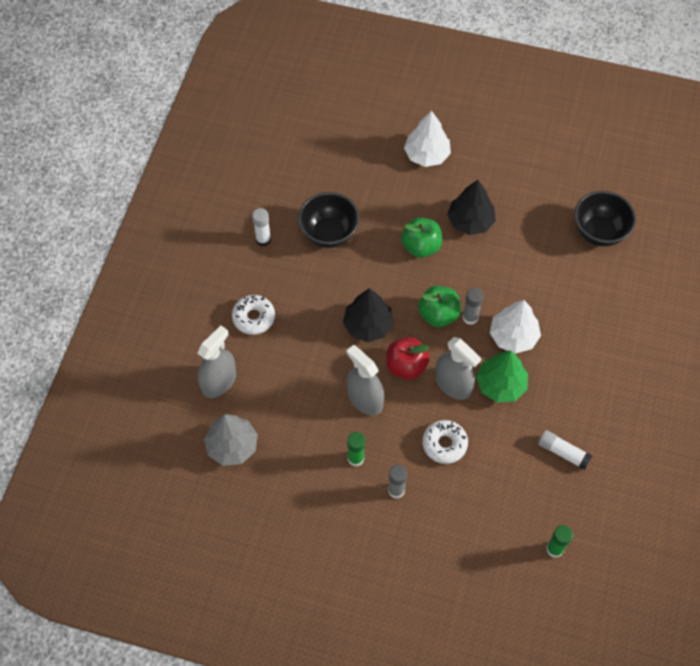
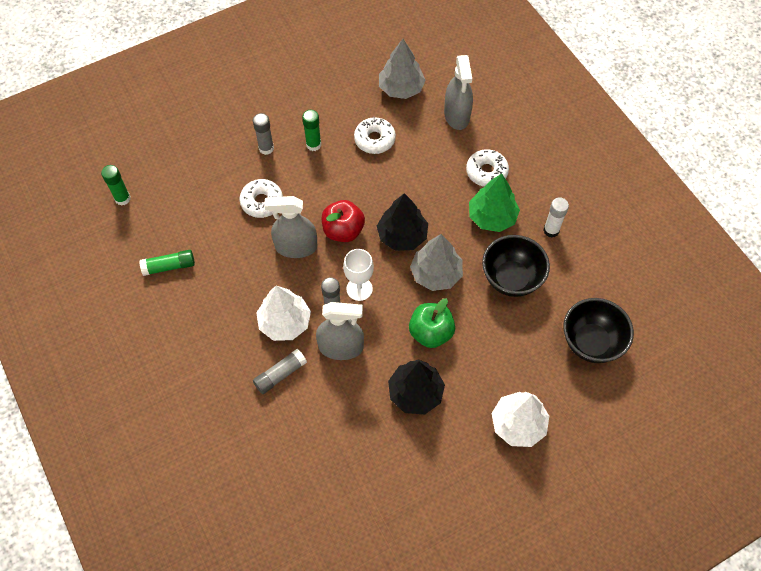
camera: 135 degrees right, 0 degrees up
grey spray bottle [346,345,385,415] -> grey spray bottle moved to [316,302,364,360]
green apple [418,286,461,327] -> white goblet [343,249,374,301]
green tree [476,350,528,403] -> green tree moved to [469,174,520,232]
white glue stick [538,430,593,470] -> green glue stick [139,250,195,276]
black bowl [574,191,636,247] -> black bowl moved to [563,298,634,363]
none -> grey glue stick [253,349,307,394]
none -> white donut [354,117,396,154]
none -> grey tree [410,234,463,291]

